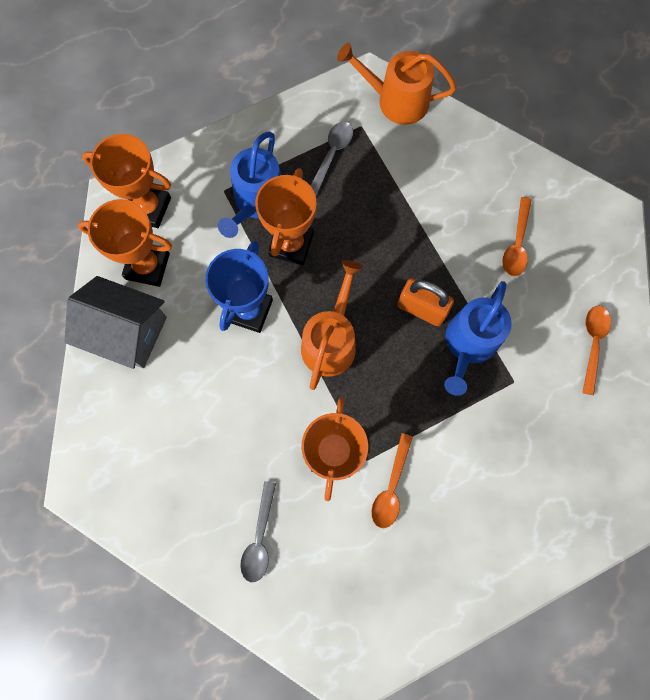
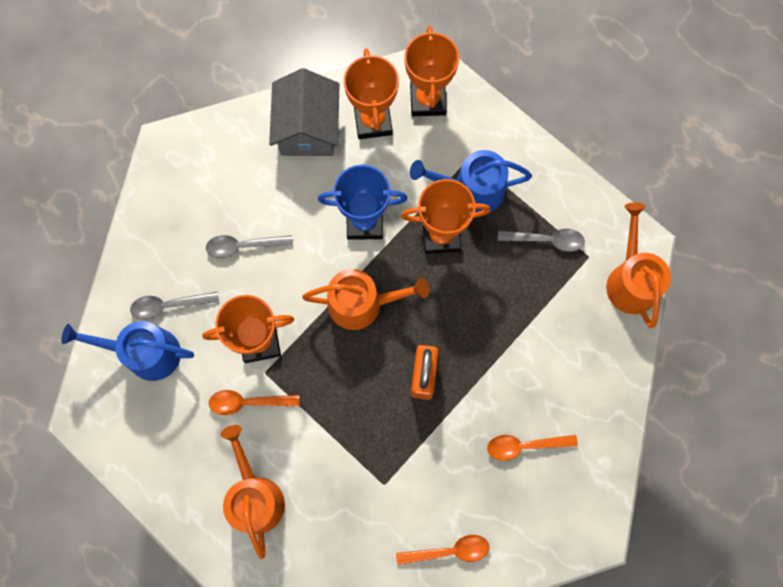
camera: 70 degrees right, 0 degrees up
blue watering can [444,281,512,396] -> blue watering can moved to [62,321,194,381]
none -> grey spoon [206,235,293,258]
none -> orange watering can [221,425,285,559]

